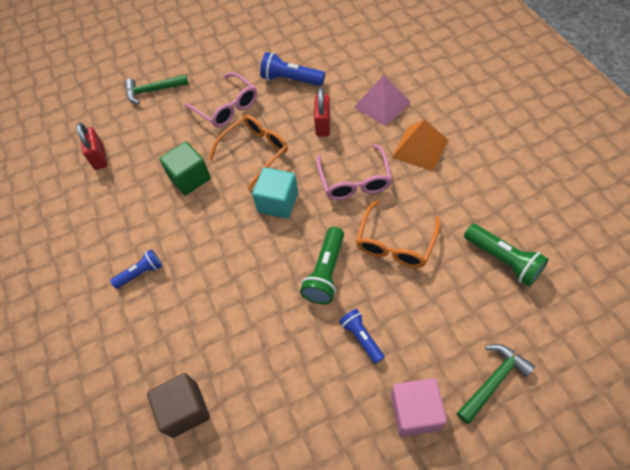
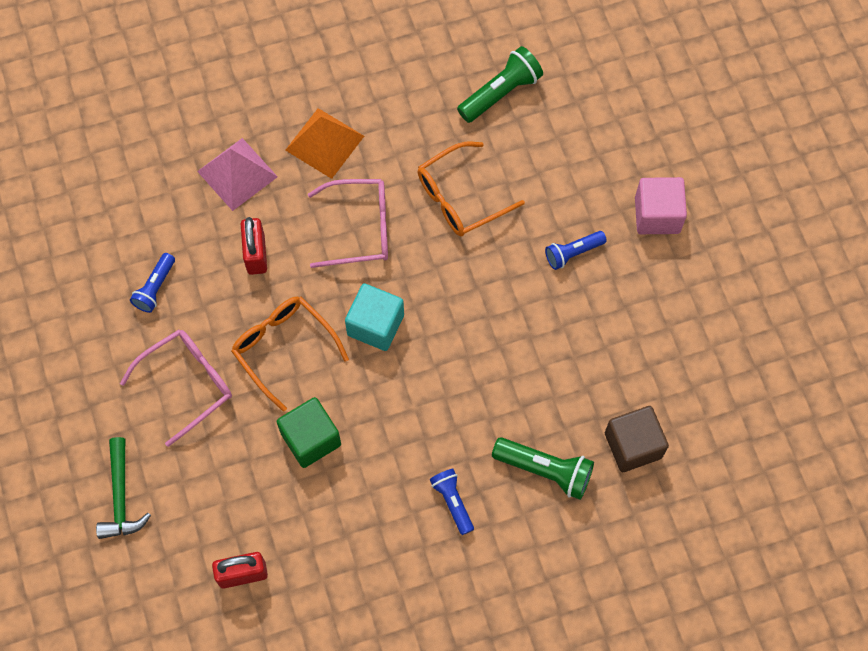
camera: 90 degrees left, 10 degrees up
blue flashlight [260,52,325,86] -> blue flashlight [130,253,175,313], size x0.65
green flashlight [300,227,344,304] -> green flashlight moved to [492,437,594,500]
red padlock [314,87,331,137] -> red padlock turned 75 degrees clockwise [241,217,267,275]
orange glasses [356,200,440,268] -> orange glasses turned 120 degrees clockwise [418,142,525,237]
green hammer [457,344,535,424] -> none

